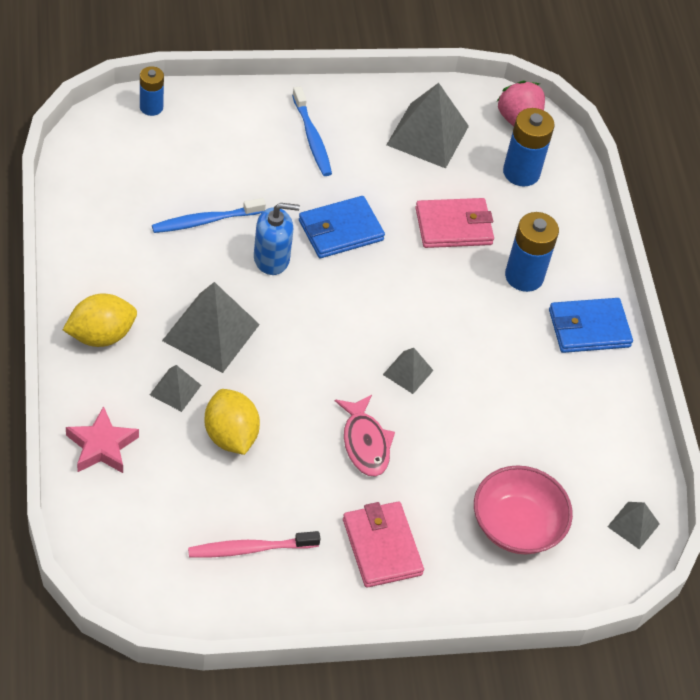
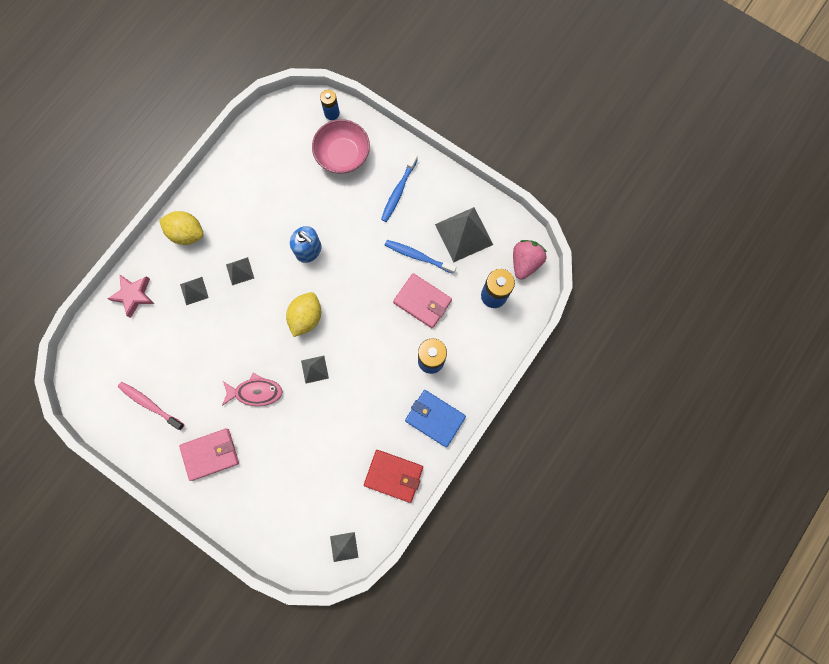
camera: 50 degrees right, 25 degrees up
blue toothbrush [152,198,266,233] -> blue toothbrush moved to [385,240,456,274]
grey pyramid [162,282,260,373] -> grey pyramid [226,257,254,285], size x0.52
yellow lemon [204,389,260,455] -> yellow lemon moved to [286,292,321,337]
blue wallet [299,196,385,258] -> none
pink fish [335,395,395,477] -> pink fish turned 120 degrees counterclockwise [222,373,283,406]
pink wallet [343,502,424,588] -> pink wallet turned 45 degrees clockwise [179,428,239,481]
pink bowl [474,465,573,554] -> pink bowl moved to [312,119,370,174]
none -> red wallet [364,450,423,503]

